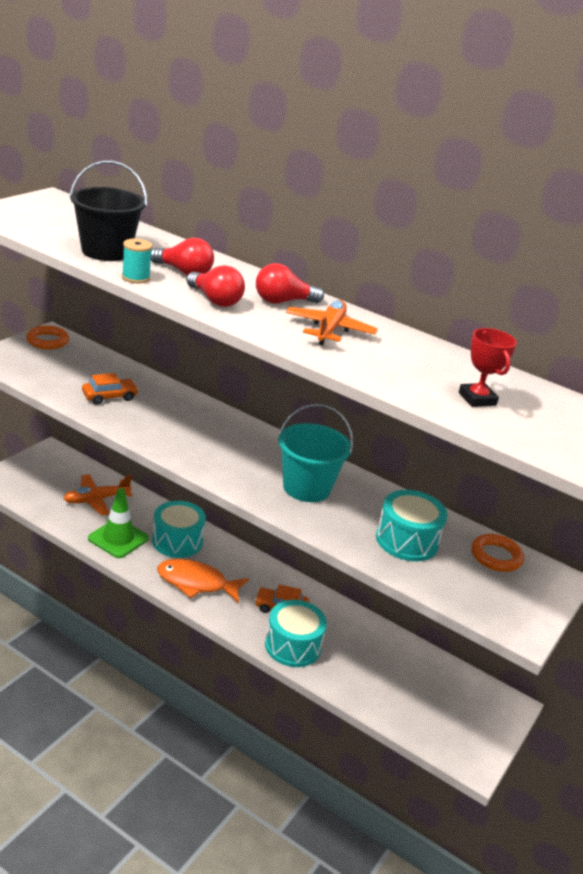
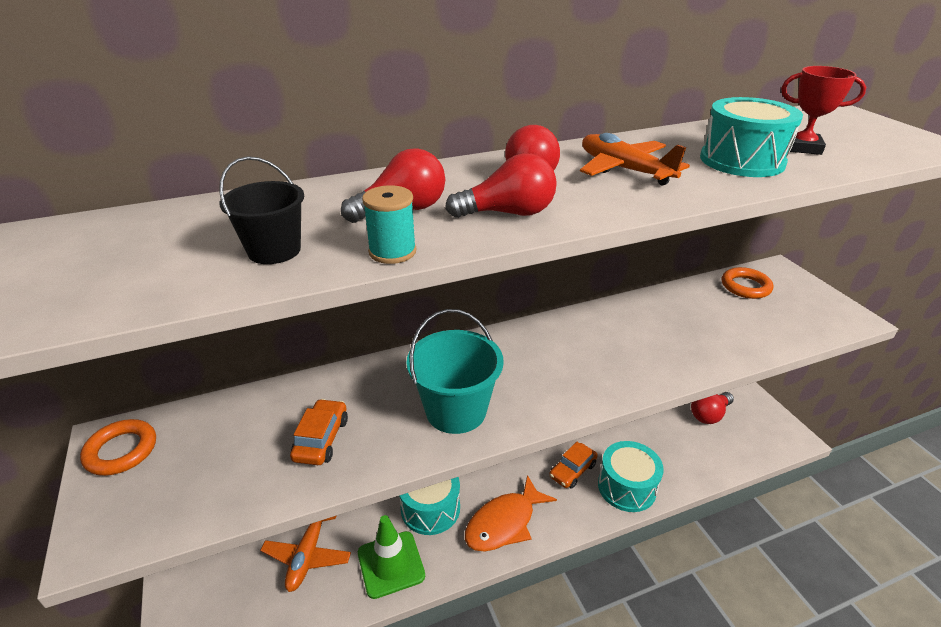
camera: 50 degrees left, 5 degrees up
black bucket [69,160,147,261] -> black bucket [220,156,304,264], size x0.60
turquoise bucket [278,404,353,502] -> turquoise bucket moved to [407,309,504,434]
turquoise drum [376,490,448,561] -> turquoise drum moved to [700,97,803,177]
none -> red light bulb [691,392,734,424]

